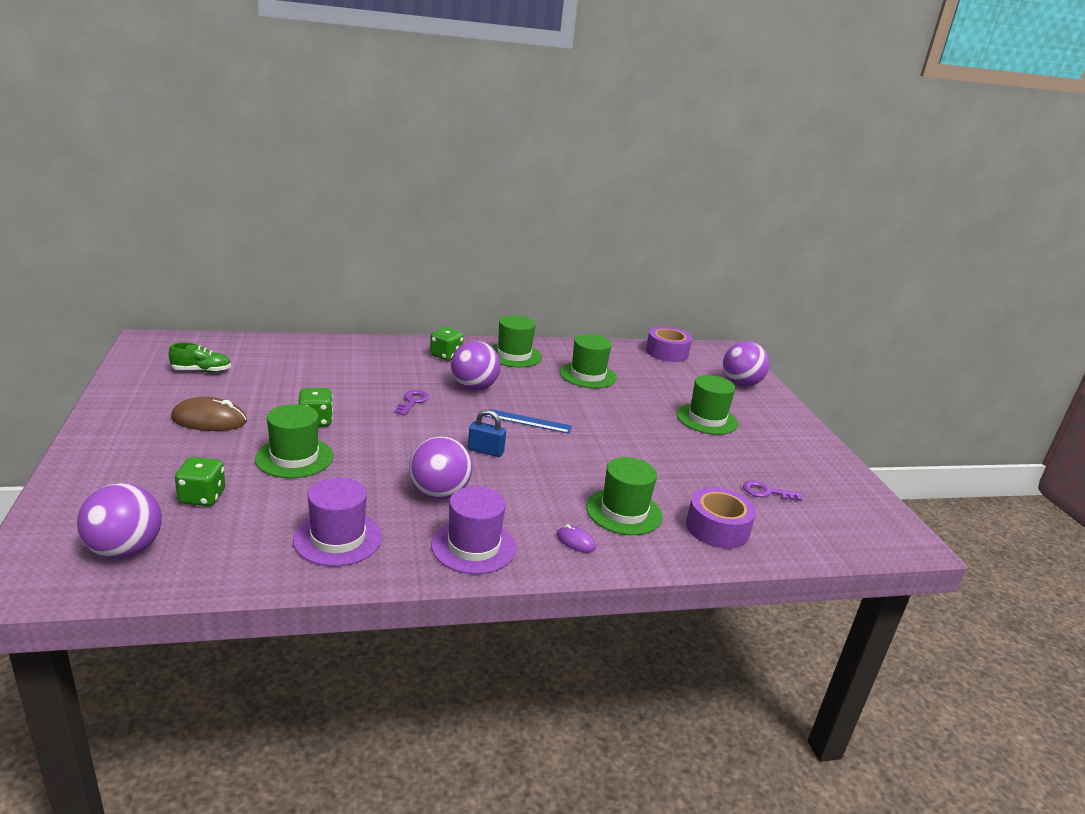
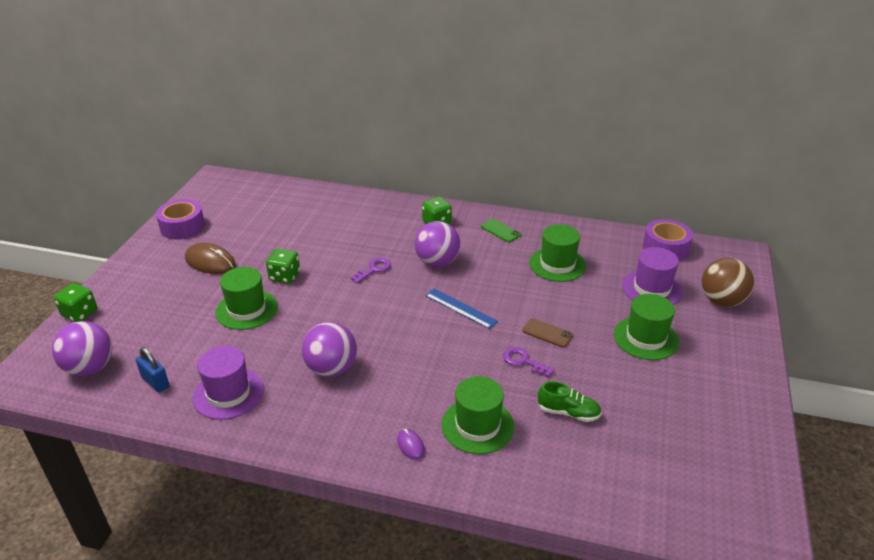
camera: 30 degrees right, 10 degrees up
green shoe [168,342,231,372] -> green shoe moved to [538,381,602,422]
green dice [175,457,225,506] -> green dice moved to [54,283,97,322]
purple hat [431,486,516,574] -> purple hat moved to [622,247,683,305]
blue padlock [468,410,506,457] -> blue padlock moved to [136,347,170,393]
green hat [491,315,542,367] -> green phone [481,219,521,242]
purple tape [686,487,756,549] -> purple tape moved to [156,199,205,239]
purple ball [723,341,770,387] -> brown ball [702,258,754,307]
purple key [743,480,802,501] -> purple key moved to [503,347,555,377]
none -> brown phone [522,318,573,348]

